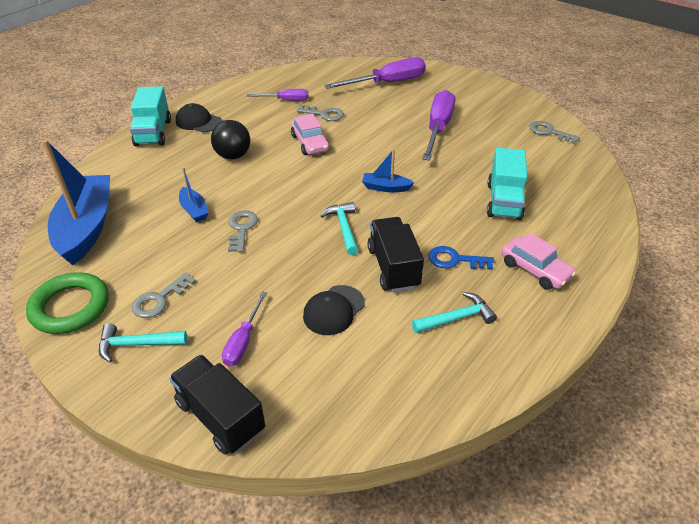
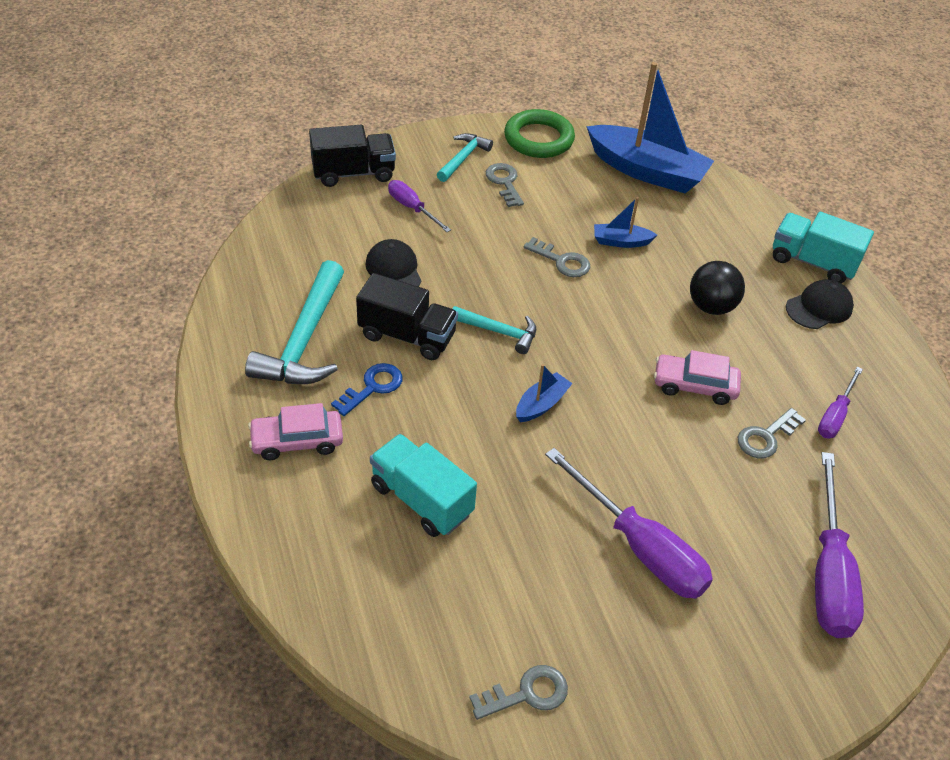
camera: 120 degrees right, 5 degrees up
turquoise hammer [412,292,497,333] -> turquoise hammer [245,260,344,384], size x1.80

